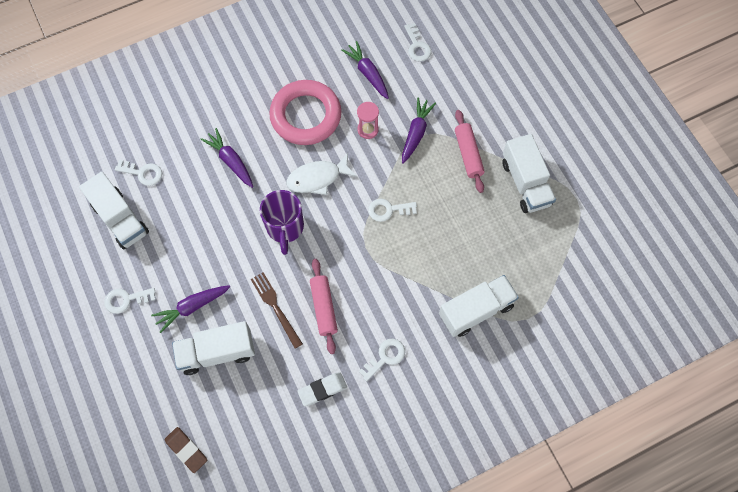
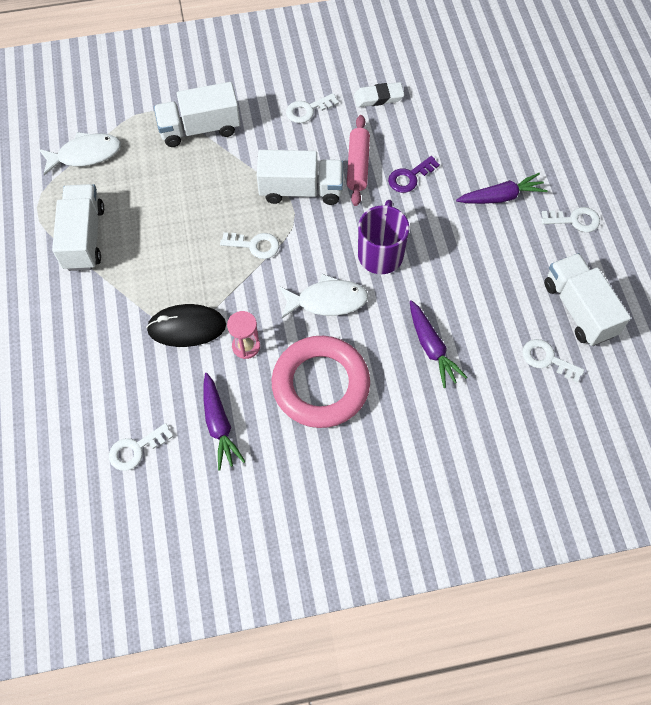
camera: 165 degrees left, 5 degrees down
brown eraser [164,427,207,473] -> none
white truck [172,321,255,375] -> white truck moved to [257,150,343,205]
brown fork [251,272,303,349] -> purple key [388,156,440,193]
purple carrot [402,97,436,164] -> black mouse [146,304,226,347]
white key [404,23,432,62] -> white key turned 120 degrees counterclockwise [109,423,173,471]
pink rolling pin [455,110,485,193] -> none
none -> white fish [39,132,121,175]

